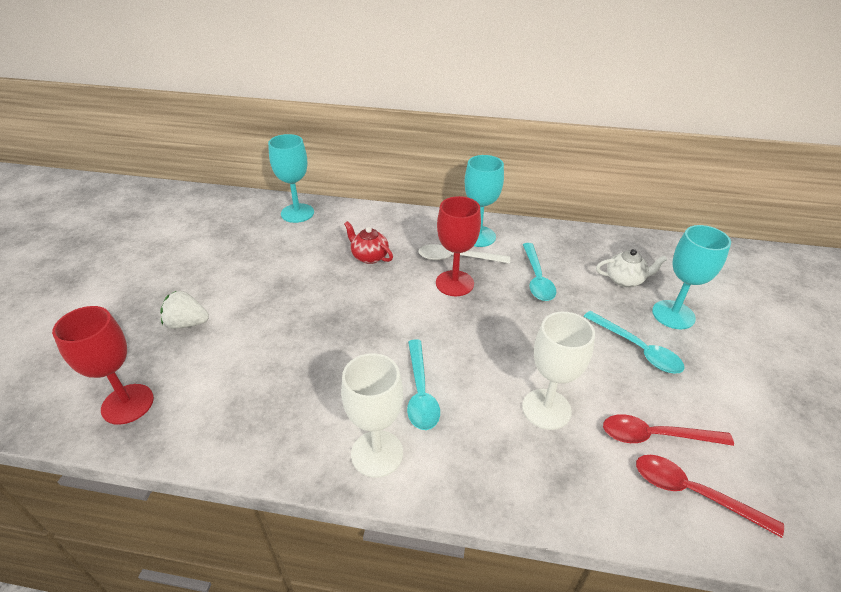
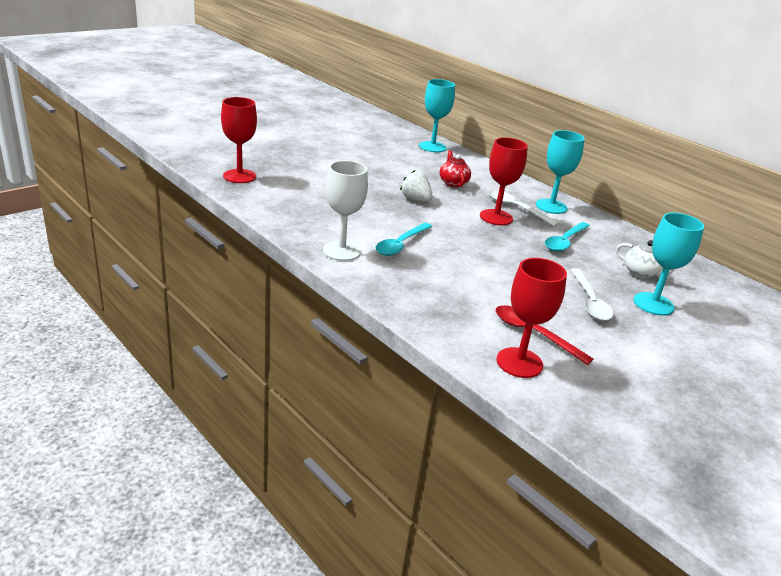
camera: 35 degrees right, 10 degrees down
white strawberry [160,290,209,329] -> white strawberry moved to [400,170,433,202]
white goblet [522,312,595,430] -> none
turquoise spoon [583,311,685,374] -> white spoon [571,268,614,321]
red spoon [636,455,784,538] -> red goblet [496,258,567,378]

